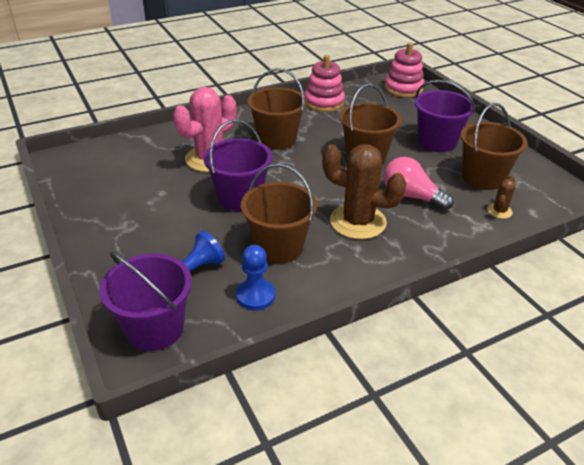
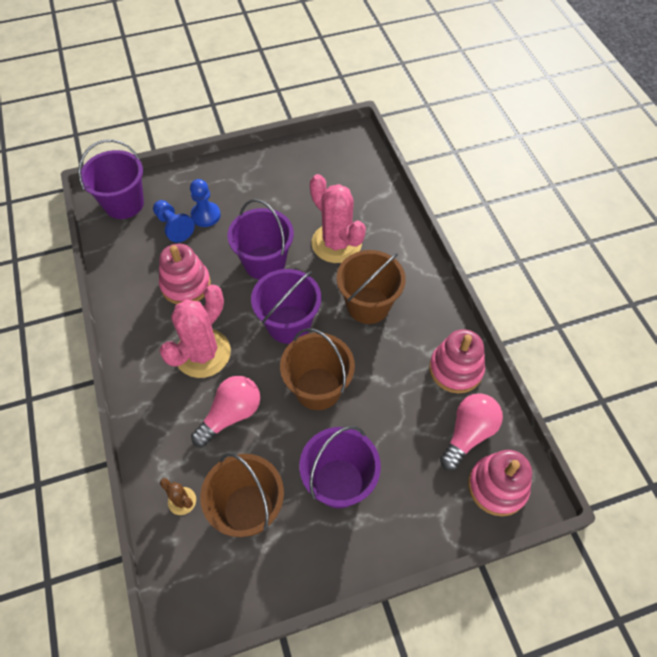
camera: 100 degrees right, 20 degrees up
blue pawn [236,245,275,311] -> blue pawn moved to [190,179,221,227]
brown bucket [241,163,317,264] -> pink stacking toy [159,244,211,304]
brown cactus [322,144,407,239] -> pink cactus [160,285,231,378]
none -> purple bucket [251,269,321,344]
none -> pink light bulb [440,393,503,470]

